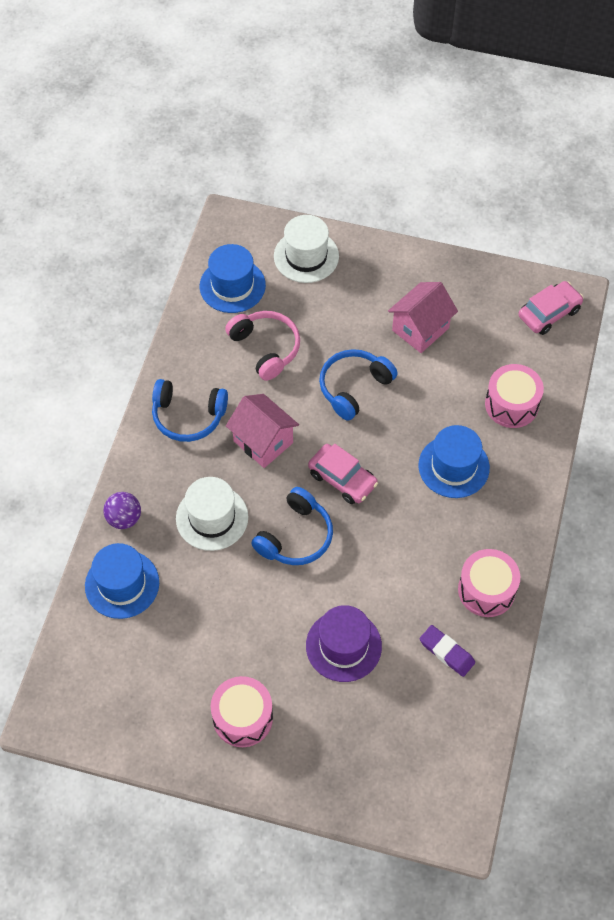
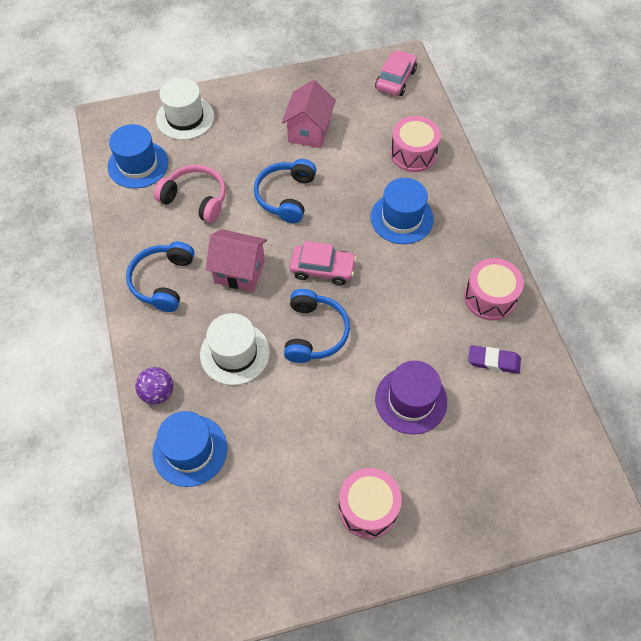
camera: 30 degrees left, 0 degrees up
blue headphones [152,379,228,442] -> blue headphones turned 120 degrees clockwise [126,241,194,312]

